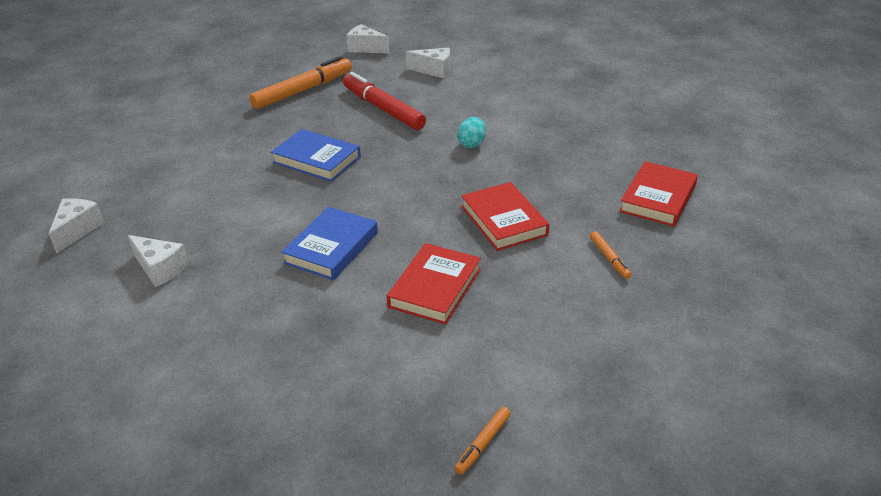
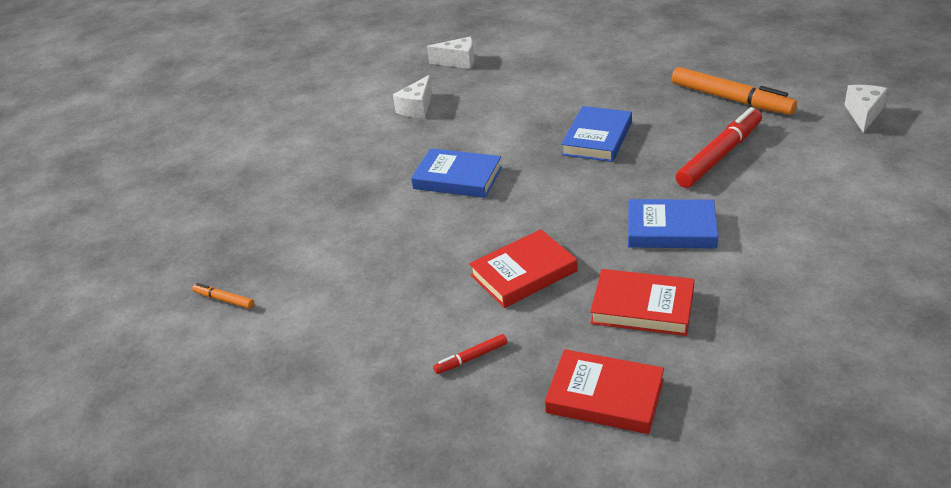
camera: 85 degrees right, 0 degrees up
red book [387,243,481,325] -> red book moved to [590,269,694,336]
white cheese [406,48,450,78] -> none
turquoise egg [457,117,486,148] -> blue book [628,199,718,248]
orange marker [590,231,632,279] -> red marker [433,334,507,374]

